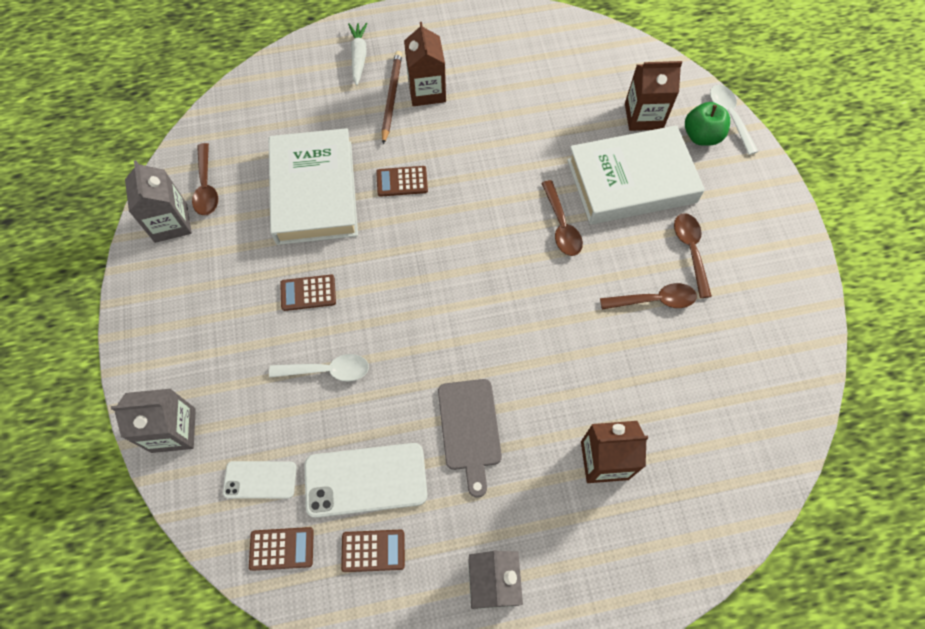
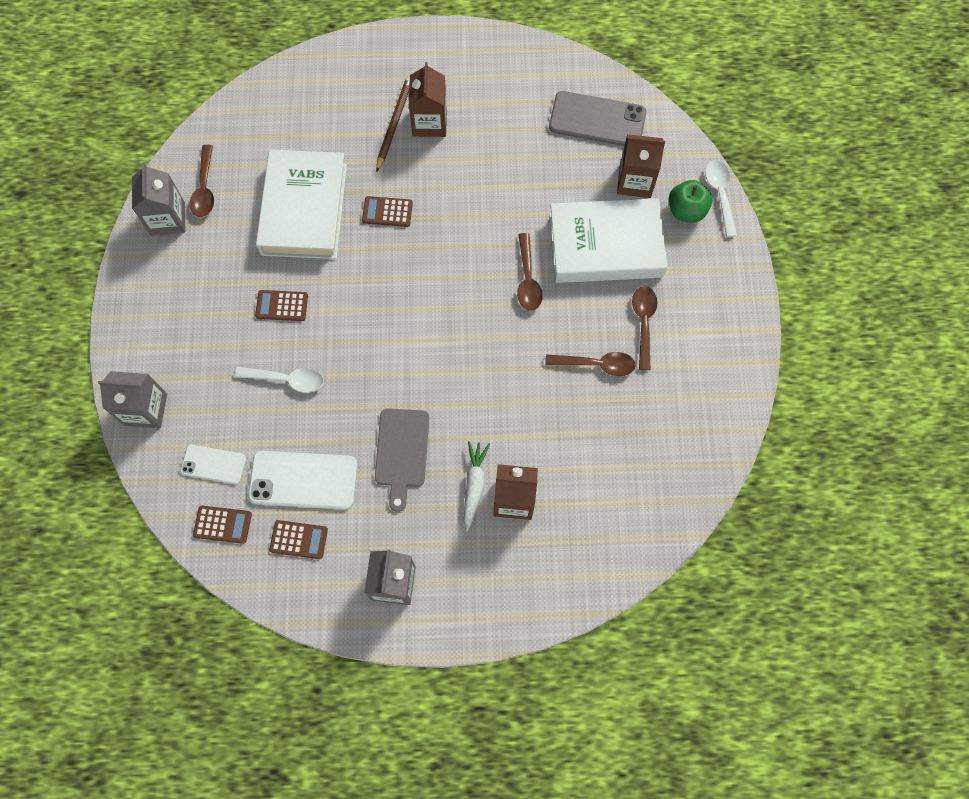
camera: 10 degrees right, 5 degrees up
white carrot [348,23,368,85] -> white carrot moved to [464,441,490,531]
none -> grey phone [549,91,646,146]

